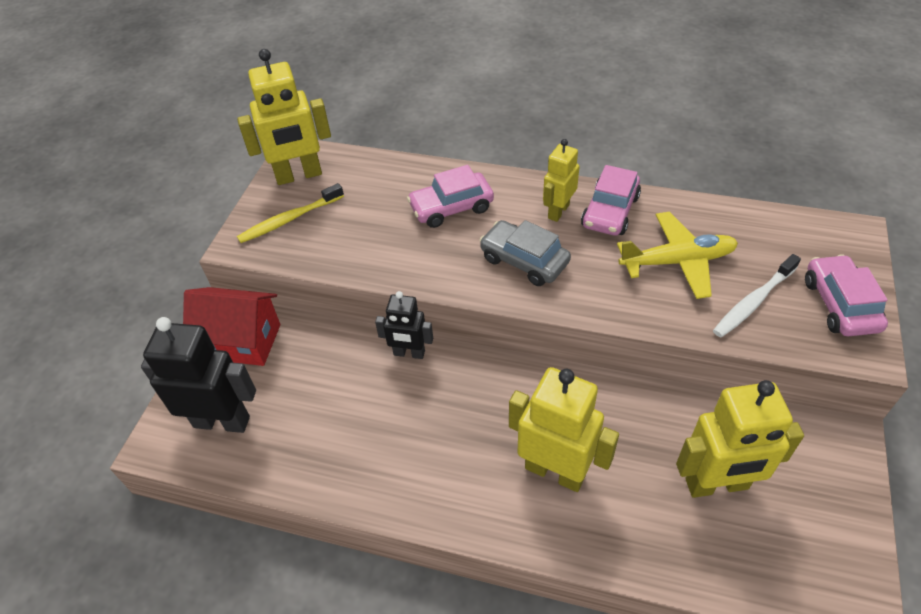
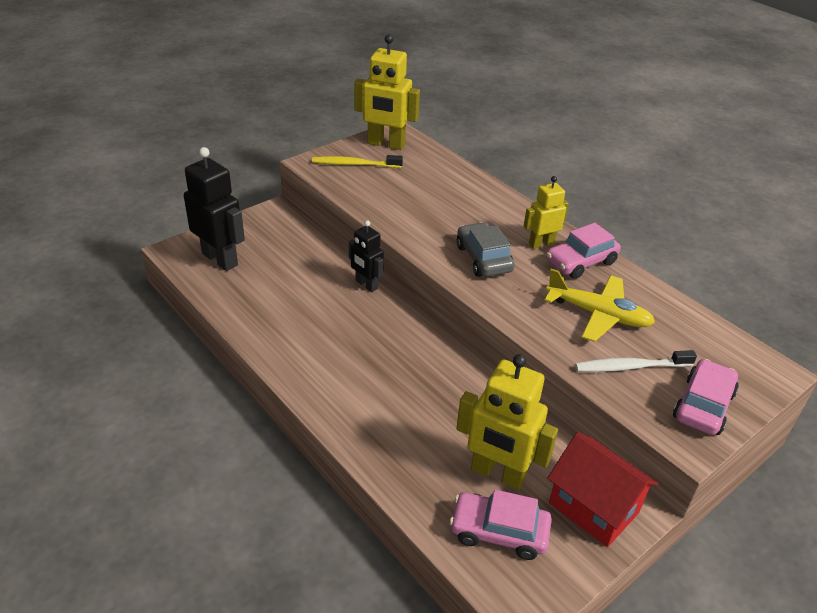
camera: 30 degrees right, 10 degrees down
red house [183,287,280,366] -> red house moved to [547,432,658,547]
pink car [407,165,494,228] -> pink car moved to [450,490,552,560]
yellow robot [509,367,619,492] -> none

